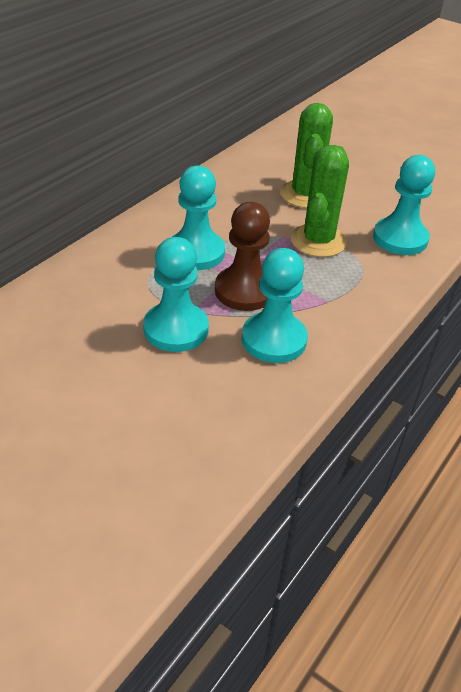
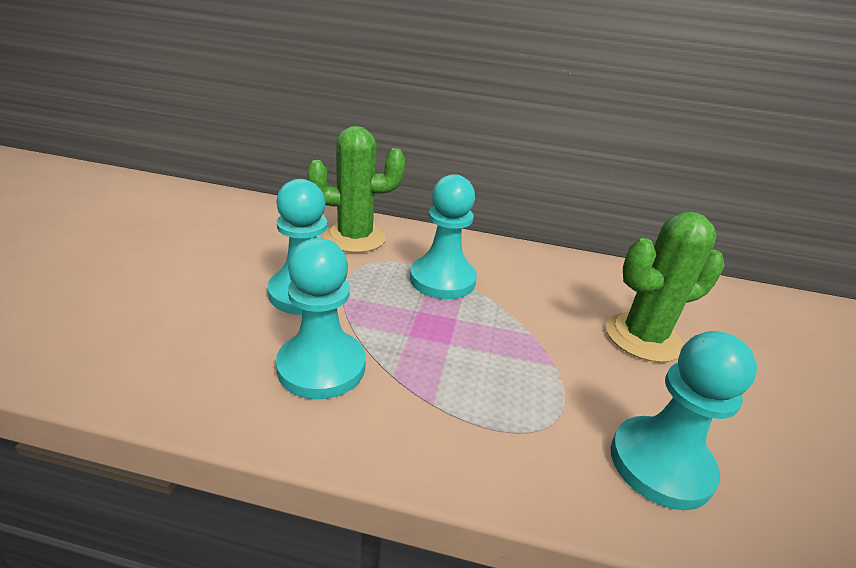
camera: 65 degrees right, 10 degrees down
brown pawn [215,202,270,311] -> none
green cactus [290,145,349,257] -> green cactus moved to [307,126,405,253]

